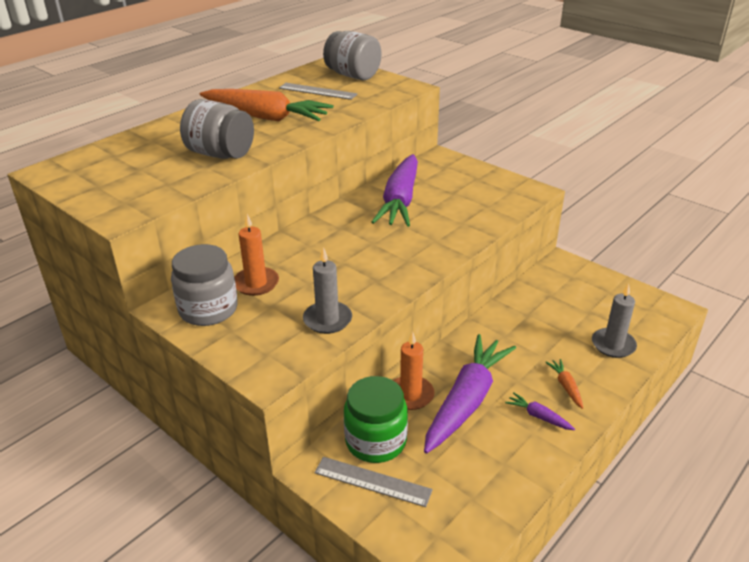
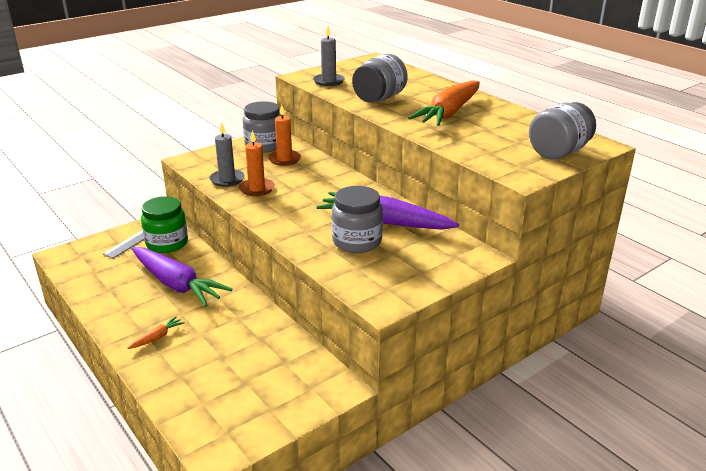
camera: 100 degrees right, 5 degrees down
grey ruler [279,83,358,100] -> none
orange candle [393,331,435,410] -> orange candle moved to [239,130,275,196]
purple carrot [505,392,575,430] -> none
orange carrot [545,359,583,409] -> orange carrot turned 45 degrees counterclockwise [127,316,185,349]
grey candle [592,283,637,358] -> grey candle moved to [313,26,345,86]
none -> grey jar [332,186,383,253]

